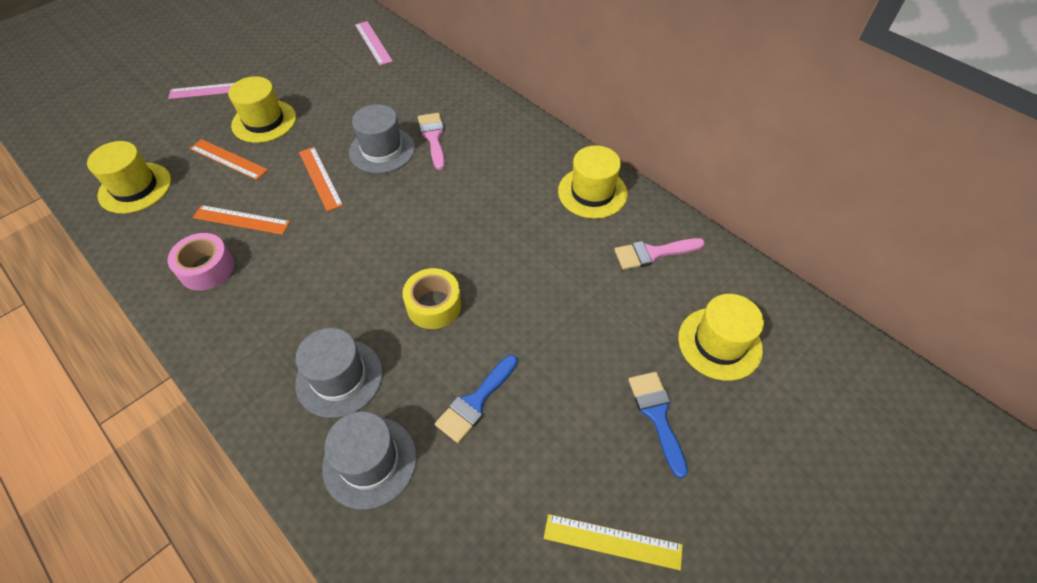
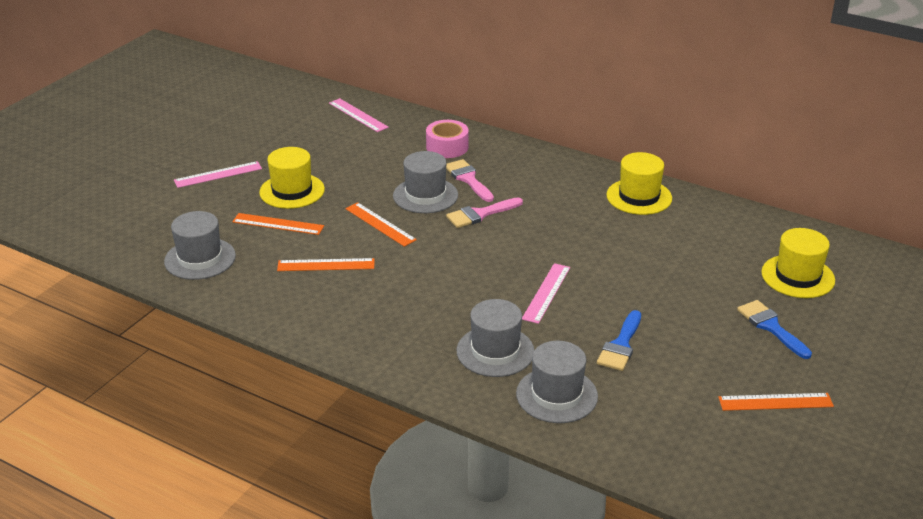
camera: 15 degrees left, 20 degrees down
yellow hat [87,141,171,214] -> grey hat [164,211,236,280]
pink tape [168,233,234,291] -> pink tape moved to [426,120,469,158]
yellow tape [402,268,462,329] -> pink ruler [522,263,570,324]
yellow ruler [544,514,683,570] -> orange ruler [718,393,834,411]
pink brush [614,238,705,270] -> pink brush moved to [446,197,523,228]

